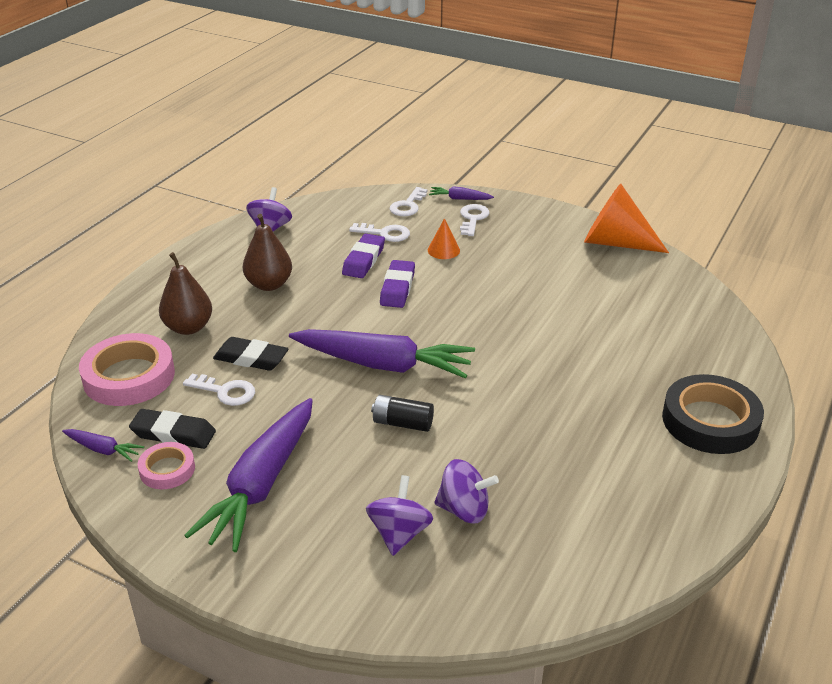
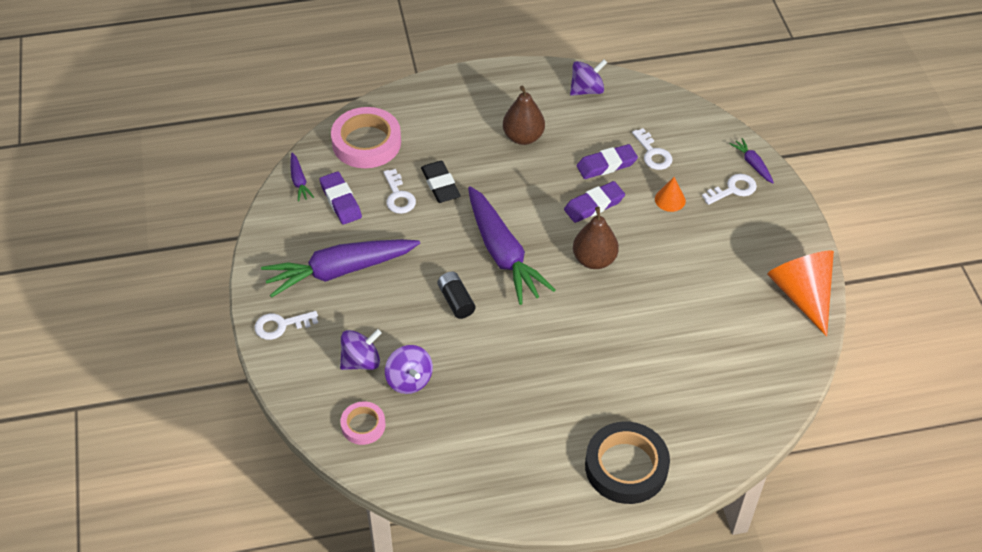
camera: 50 degrees right, 15 degrees up
black eraser [129,409,216,449] -> purple eraser [320,172,362,225]
pink tape [138,442,195,489] -> pink tape moved to [340,401,386,445]
brown pear [159,252,212,335] -> brown pear moved to [573,207,619,269]
white key [390,187,427,216] -> white key moved to [254,311,318,340]

